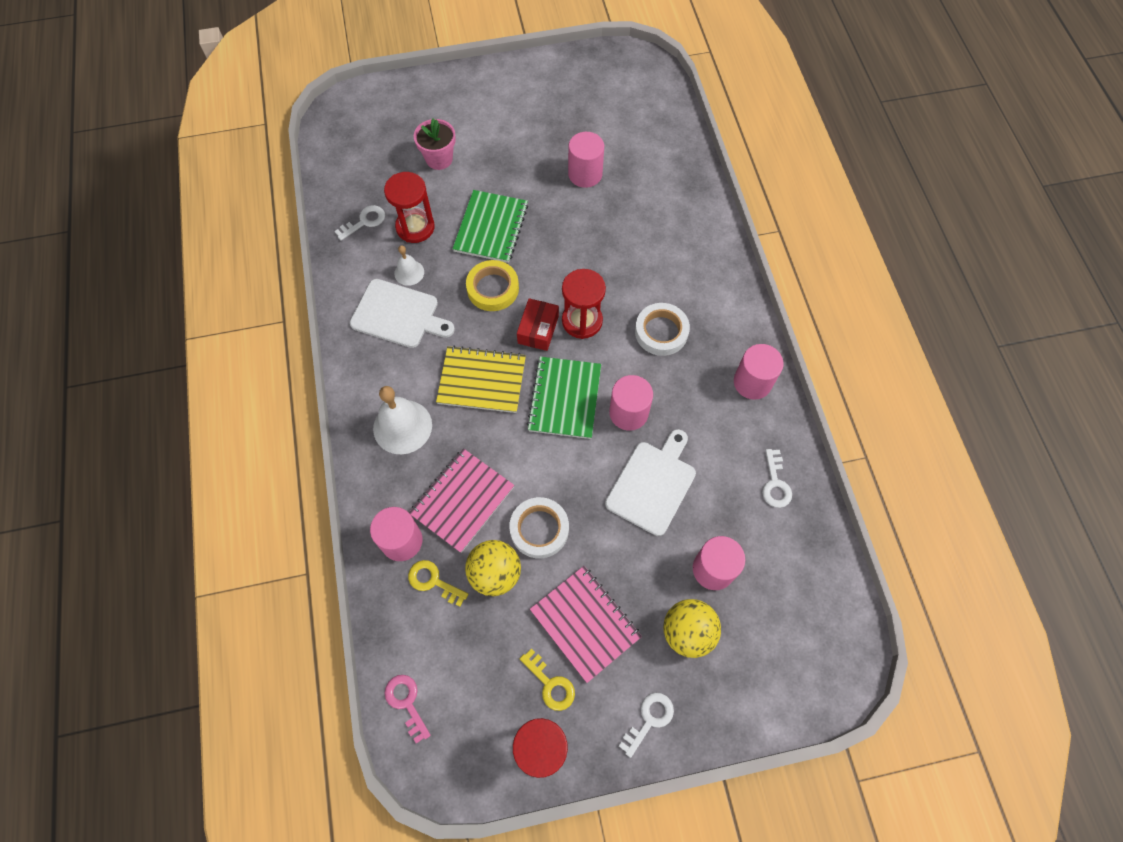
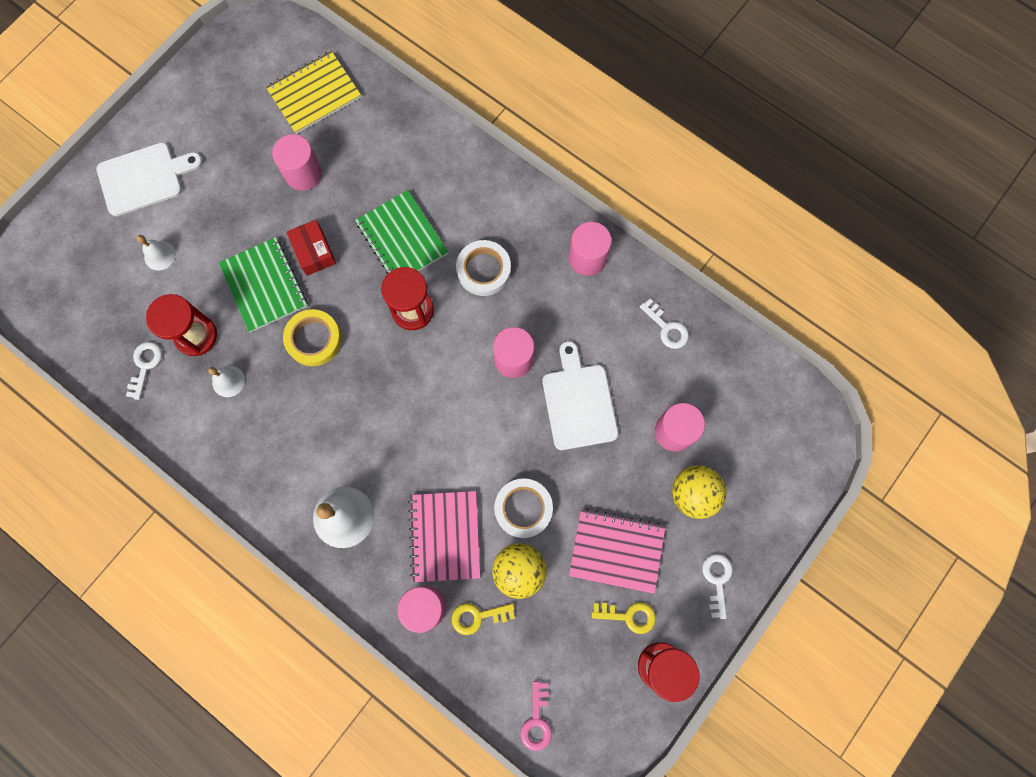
camera: 40 degrees left, 10 degrees up
white cutting board [350,279,455,348] -> white cutting board moved to [96,143,203,216]
pink key [385,675,431,744] -> pink key turned 105 degrees counterclockwise [520,681,552,751]
pink flower pot [414,118,456,170] -> white bell [137,235,176,270]
yellow notebook [436,346,526,413] -> yellow notebook moved to [266,51,361,134]
red box [517,298,559,351] -> red box moved to [286,220,336,276]
green notebook [527,357,601,439] -> green notebook moved to [355,190,448,274]

